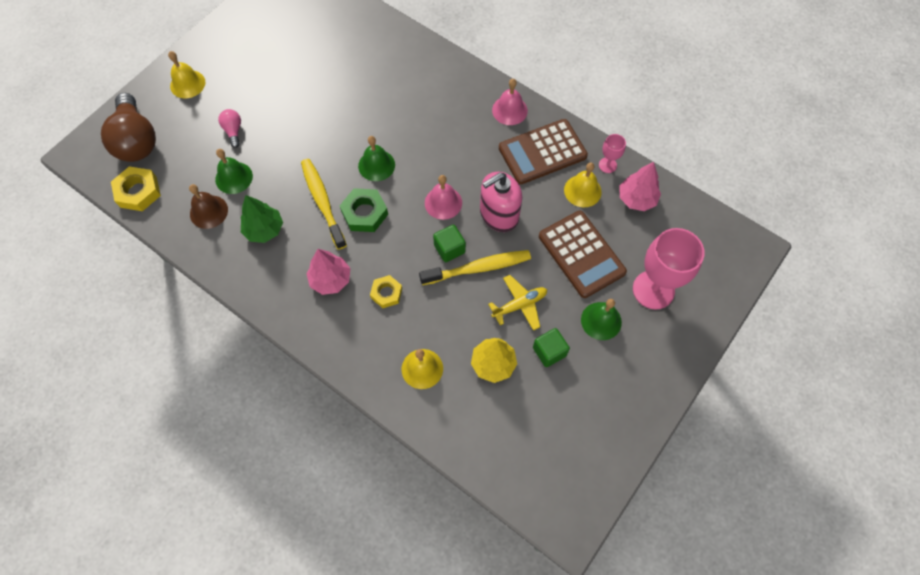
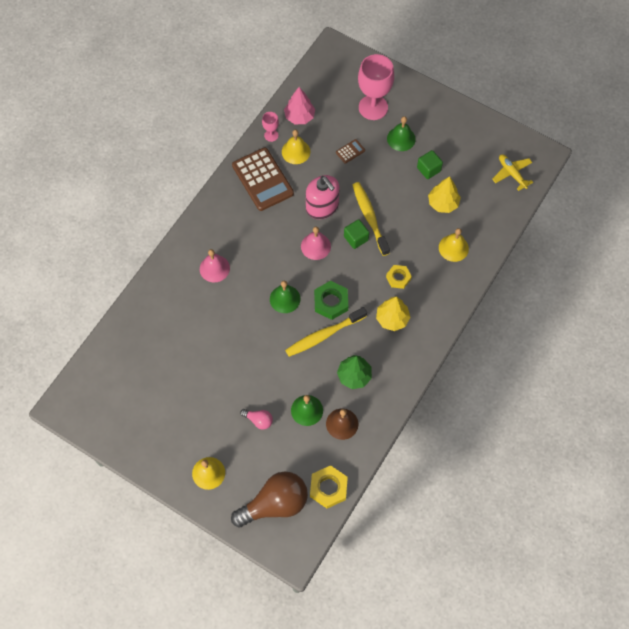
camera: 95 degrees left, 0 degrees up
pink light bulb [218,109,241,148] -> pink light bulb turned 135 degrees counterclockwise [240,409,273,430]
pink tree [307,249,351,295] -> yellow tree [376,296,410,331]
yellow plane [488,275,547,331] -> yellow plane moved to [492,154,533,191]
pink bell [492,79,528,125] -> pink bell moved to [200,249,230,282]
brown calculator [539,211,627,298] -> brown calculator [336,139,365,164], size x0.42

